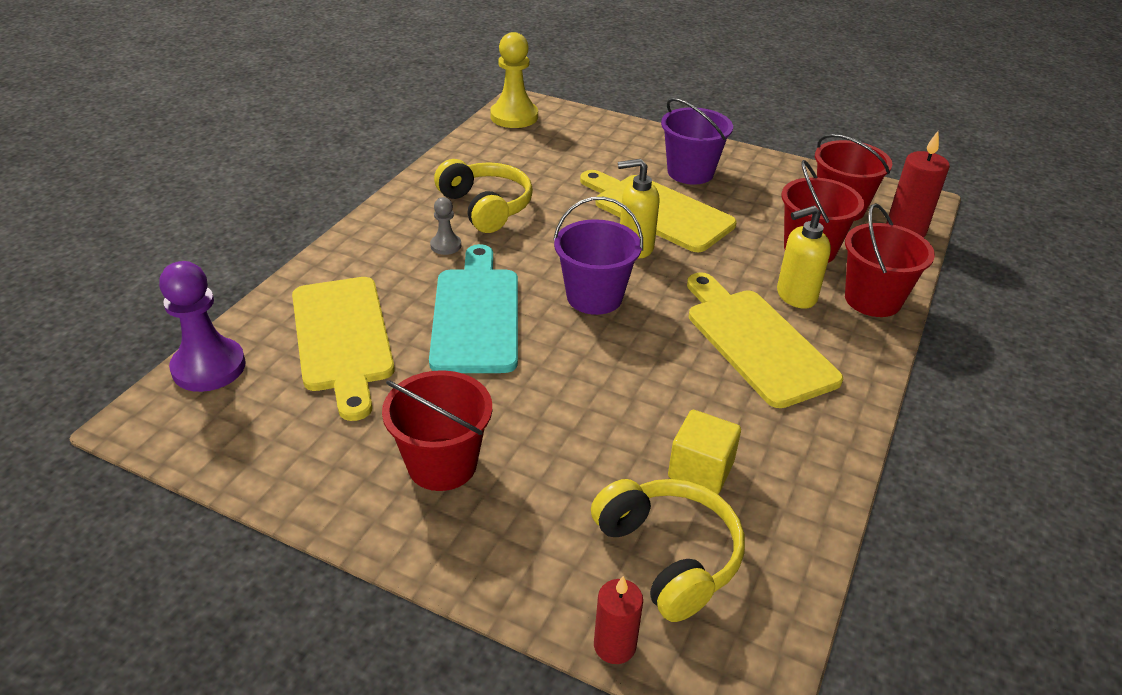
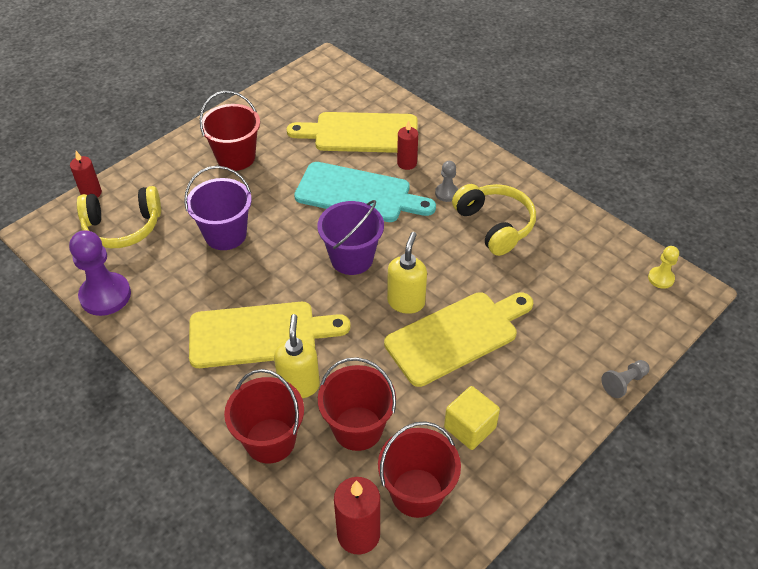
camera: 110 degrees right, 10 degrees up
purple pawn [159,261,246,392] -> purple pawn moved to [69,230,131,316]
yellow headphones [434,159,533,233] -> yellow headphones turned 105 degrees counterclockwise [452,184,536,256]
yellow pawn [490,32,538,128] -> yellow pawn [648,246,679,289], size x0.52
purple bucket [661,98,733,184] -> purple bucket moved to [184,166,252,250]
yellow cube [668,410,741,494] -> yellow cube moved to [444,386,500,450]
none -> red candle [397,120,418,170]
none -> grey pawn [601,360,650,398]

